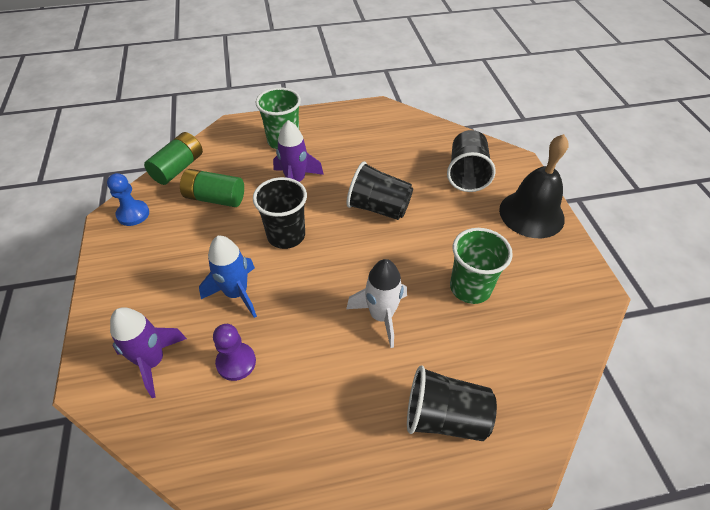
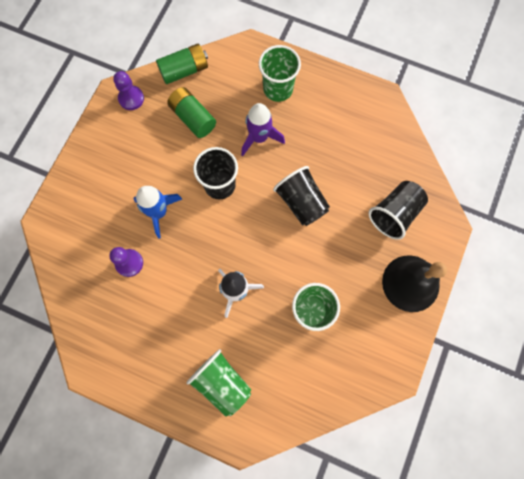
camera: 35 degrees right, 25 degrees up
blue pawn [107,173,149,226] -> purple pawn [113,71,144,110]
purple rocket [110,307,187,398] -> none
black cup [407,366,497,441] -> green cup [186,349,251,417]

